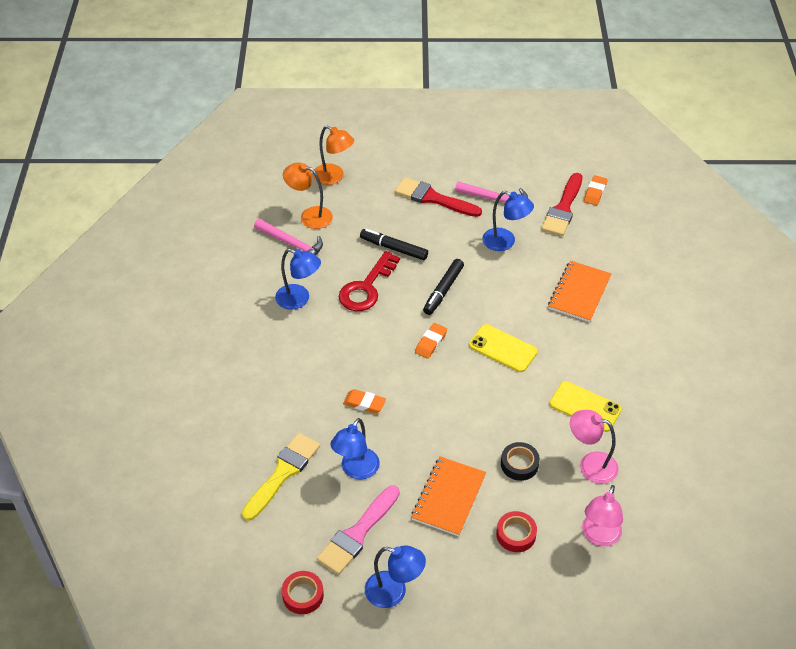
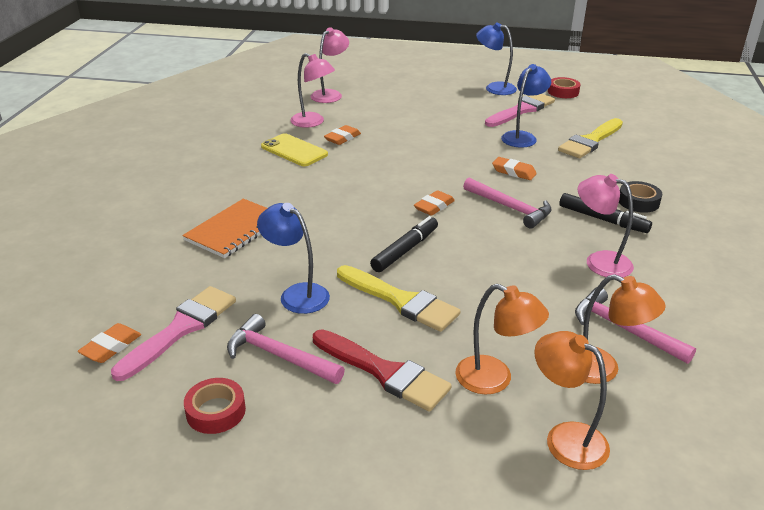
camera: 170 degrees left, 15 degrees down
blue lamp [275,248,321,310] -> pink lamp [578,174,634,278]
red key [339,251,400,311] -> none
black marker [360,229,428,260] -> black marker moved to [559,193,652,233]
orange notebook [411,456,486,536] -> none
yellow phone [469,324,538,372] -> none
red tape [496,511,537,552] -> red tape moved to [184,378,246,434]
black tape [501,442,540,481] -> black tape moved to [619,181,662,213]
red brush [541,173,582,236] -> pink brush [111,286,236,381]
none -> orange eraser [324,125,361,145]
none -> yellow brush [337,265,461,332]
none -> orange lamp [455,284,549,395]
none -> pink hammer [463,178,552,229]

